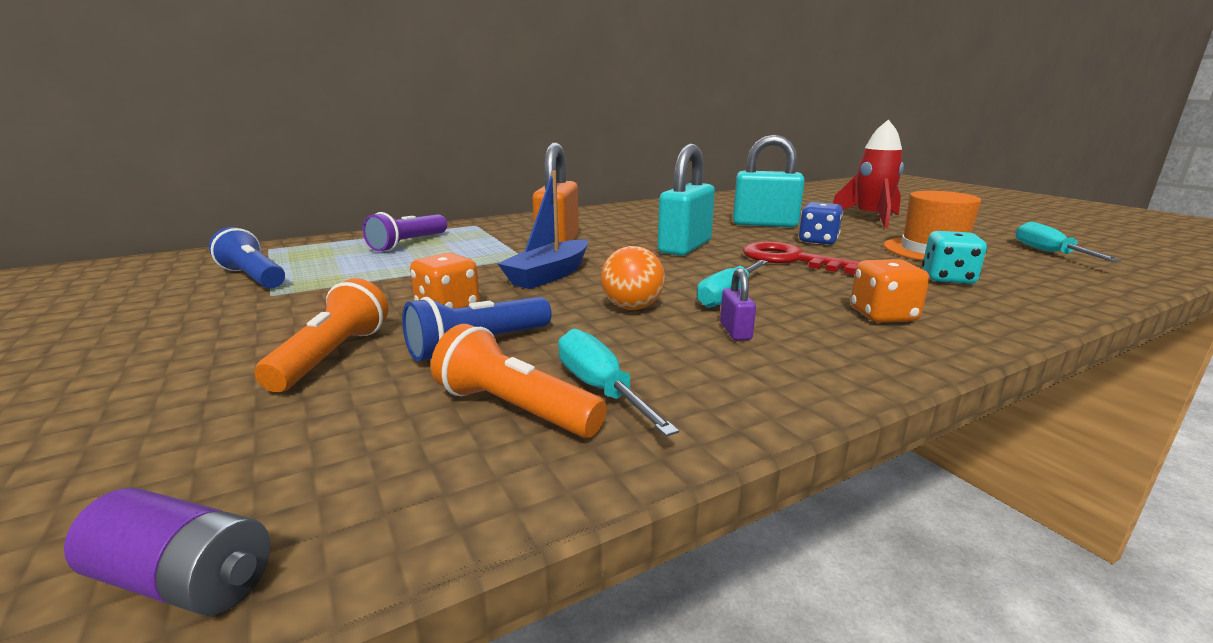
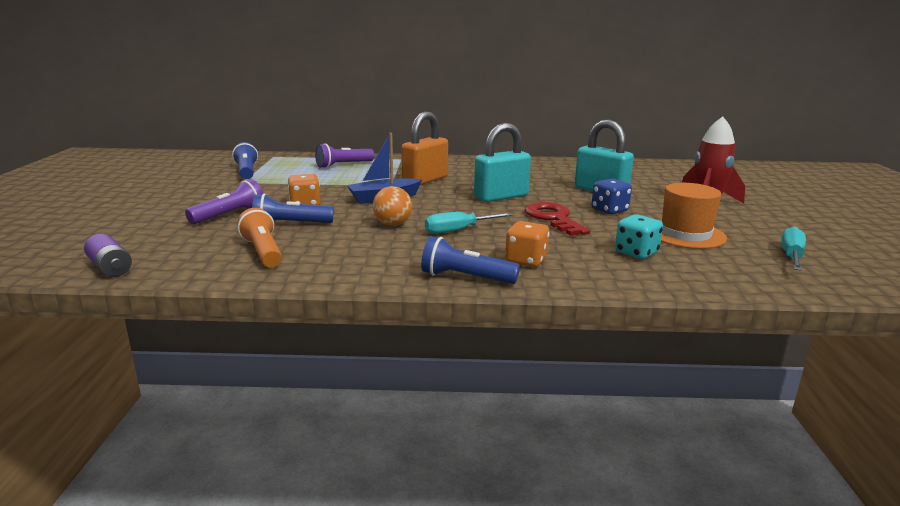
camera: 30 degrees right, 0 degrees up
orange flashlight [255,278,388,392] -> purple flashlight [185,179,263,224]
turquoise screwdriver [558,328,679,437] -> none
purple padlock [720,268,756,340] -> none
none -> blue flashlight [421,236,520,284]

